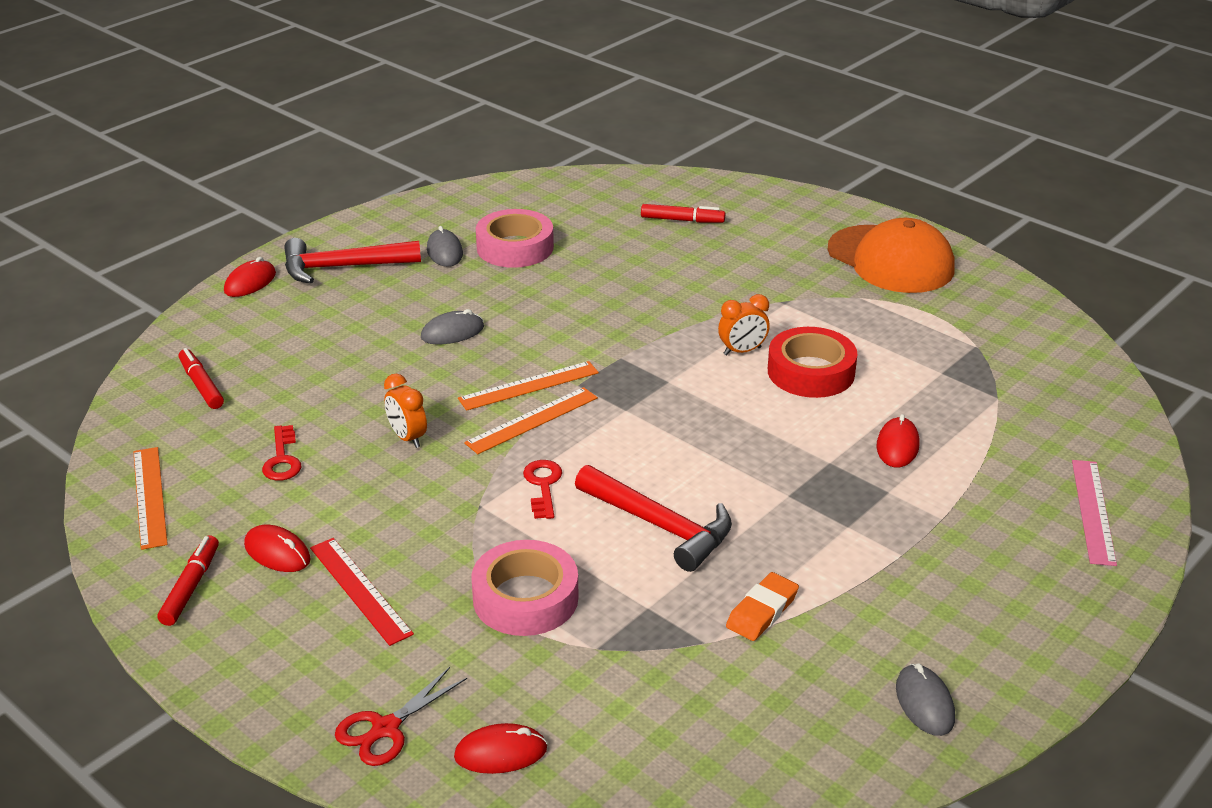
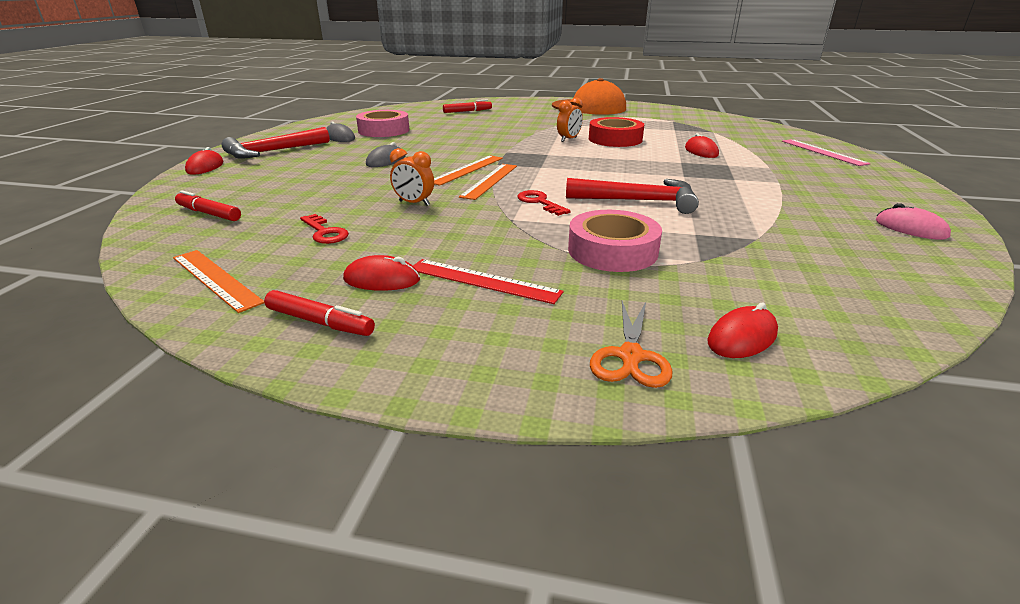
camera: 30 degrees left, 5 degrees down
red marker [157,535,219,626] -> red marker turned 135 degrees clockwise [264,290,375,336]
red scissors [335,667,467,766] -> orange scissors [590,301,673,388]
orange eraser [726,572,799,641] -> none
grey mouse [896,663,955,736] -> pink mouse [876,203,951,240]

